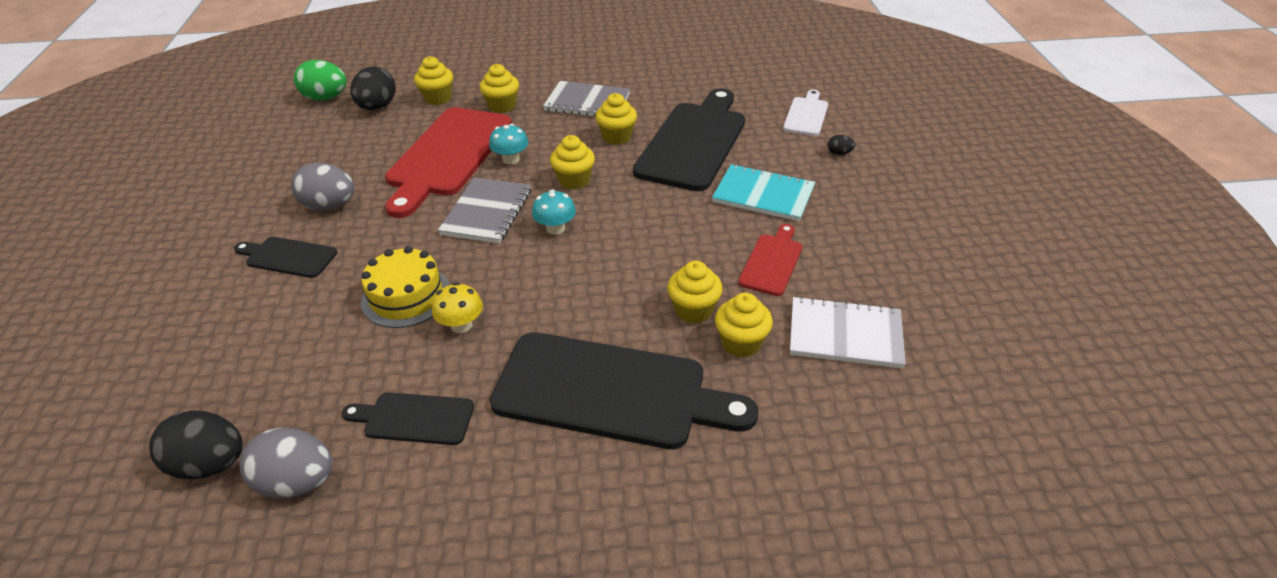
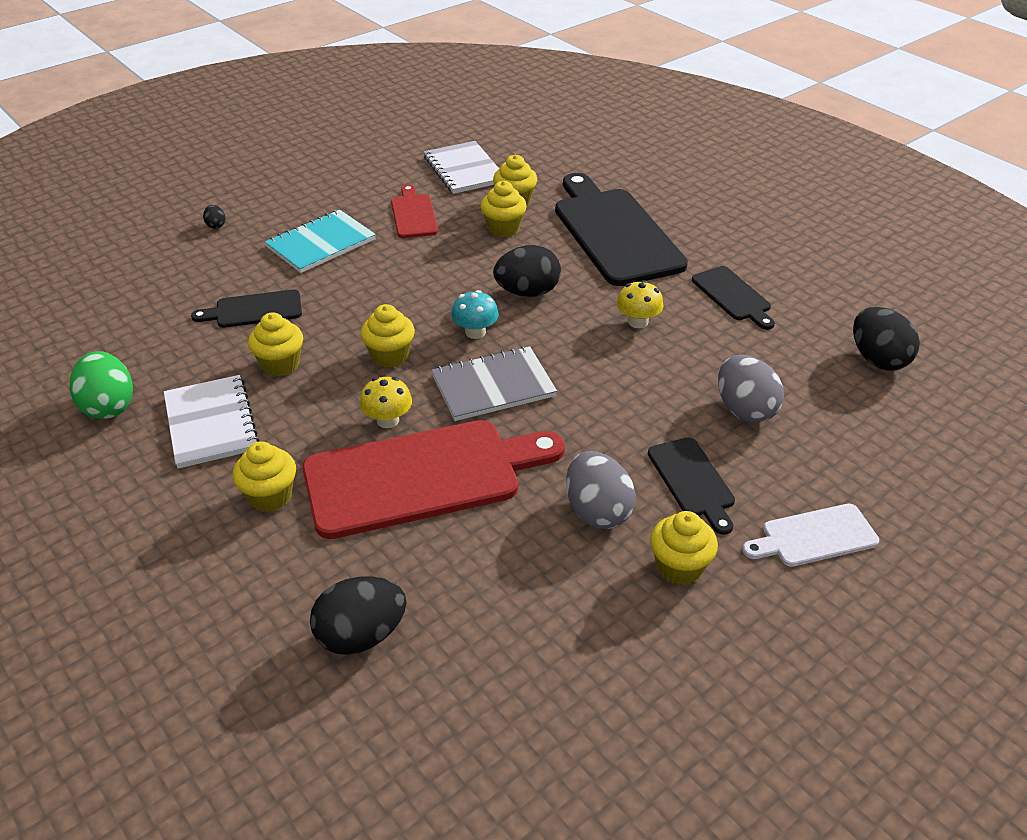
camera: 125 degrees left, 0 degrees up
grey egg [239,427,333,498] -> grey egg moved to [718,355,784,423]
green egg [294,60,347,100] -> green egg moved to [70,351,133,419]
yellow cake [361,246,450,328] -> none
yellow cupcake [414,56,453,105] -> yellow cupcake moved to [650,511,718,585]
turquoise mushroom [489,124,528,164] -> yellow mushroom [360,377,412,428]
grey notebook [543,81,630,117] -> white notebook [164,375,259,469]
black cutting board [633,88,745,191] -> black cutting board [191,290,302,328], size x0.49
turquoise notebook [712,164,815,221] -> turquoise notebook turned 60 degrees clockwise [265,210,376,273]
red cutting board [738,224,802,296] -> red cutting board turned 90 degrees clockwise [391,185,438,238]
white cutting board [783,89,828,136] -> white cutting board moved to [742,504,879,567]
none -> black egg [493,245,561,297]

